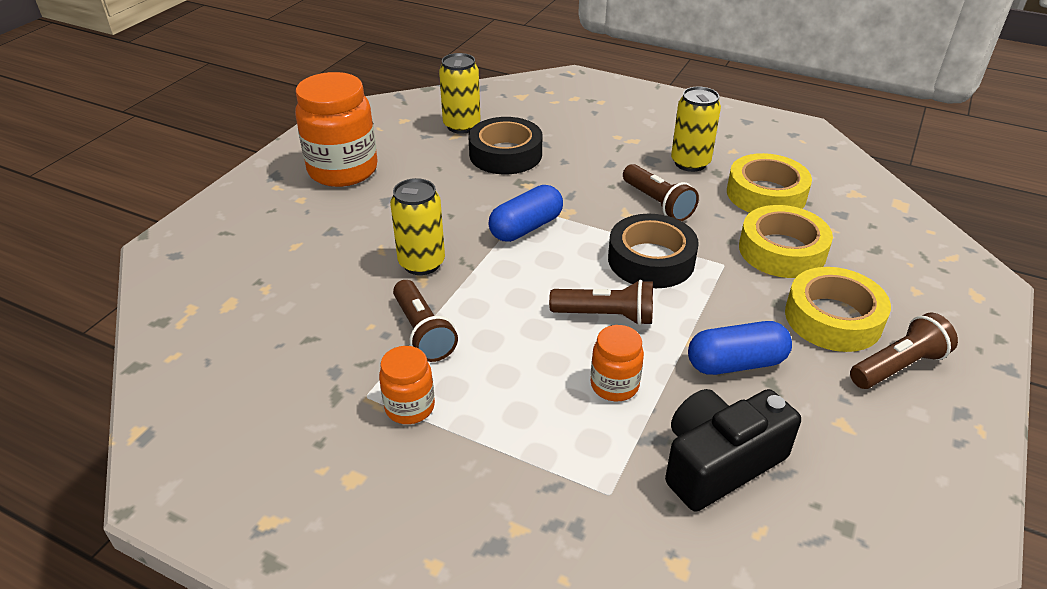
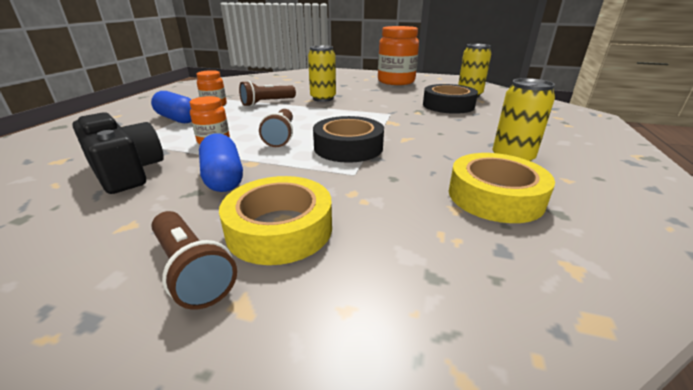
camera: 80 degrees right, 10 degrees down
blue capsule [488,185,563,242] -> blue capsule moved to [151,91,192,123]
brown flashlight [623,164,699,221] -> none
yellow tape [739,205,833,278] -> none

